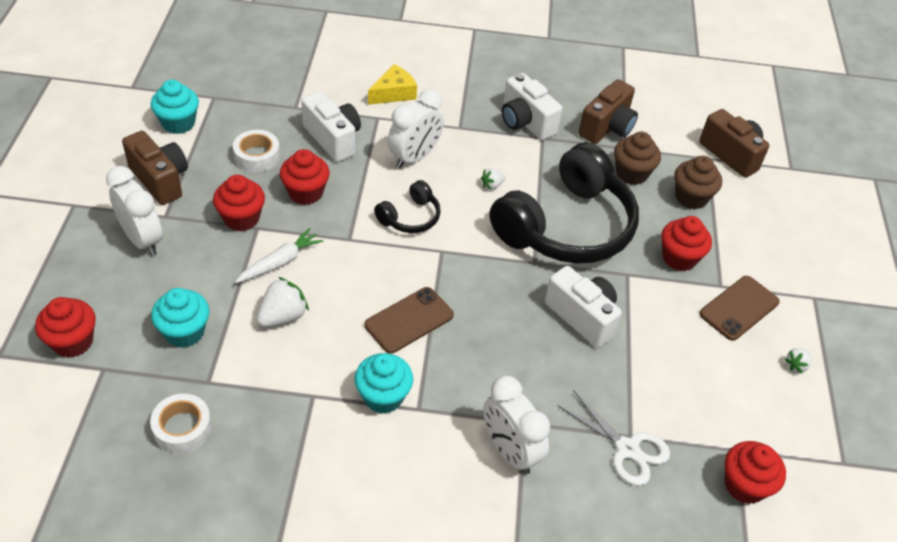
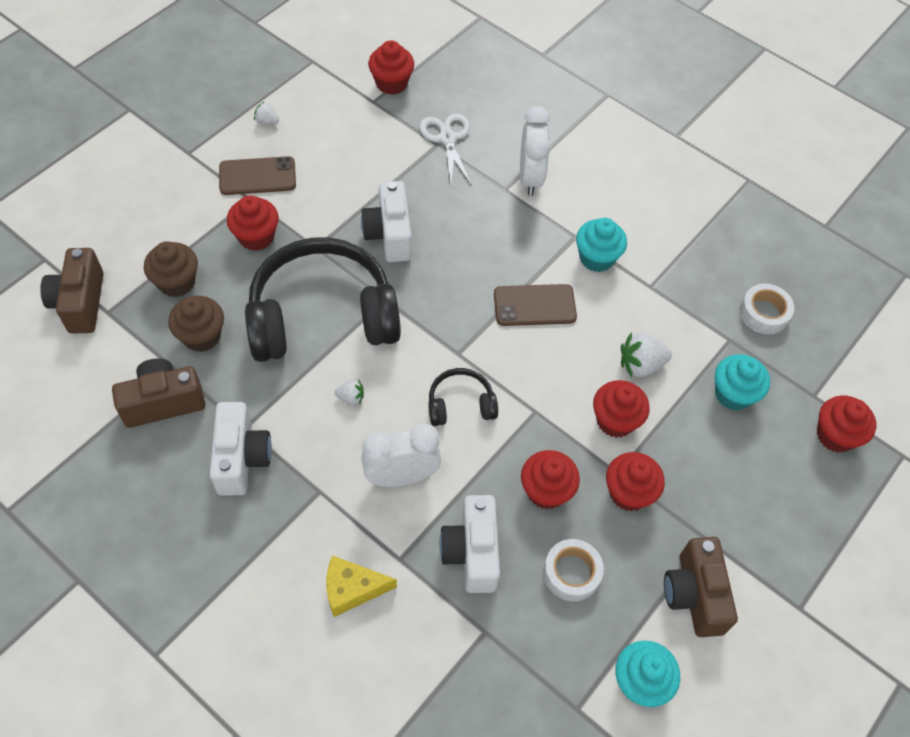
camera: 145 degrees left, 10 degrees up
white clock [106,166,163,256] -> none
white carrot [235,228,323,283] -> red cupcake [593,380,650,438]
white strawberry [785,348,812,373] -> white strawberry turned 150 degrees counterclockwise [254,101,279,124]

